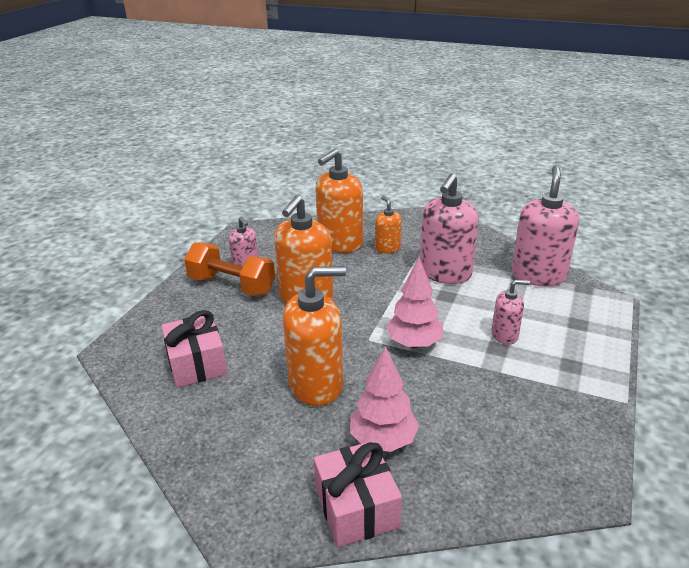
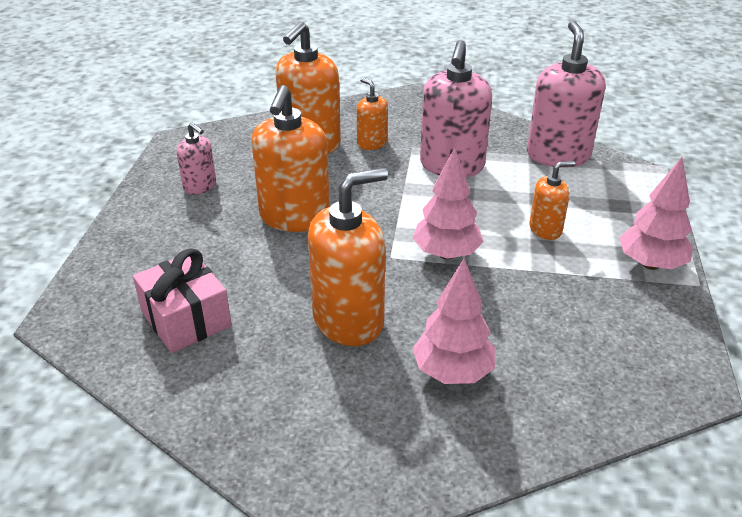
camera: 15 degrees left, 5 degrees up
orange dumbbell [184,242,275,296] -> none
pink gift [314,441,402,548] -> none
pink soap dispenser [492,280,530,345] -> orange soap dispenser [529,161,575,240]
none -> pink tree [619,157,693,270]

